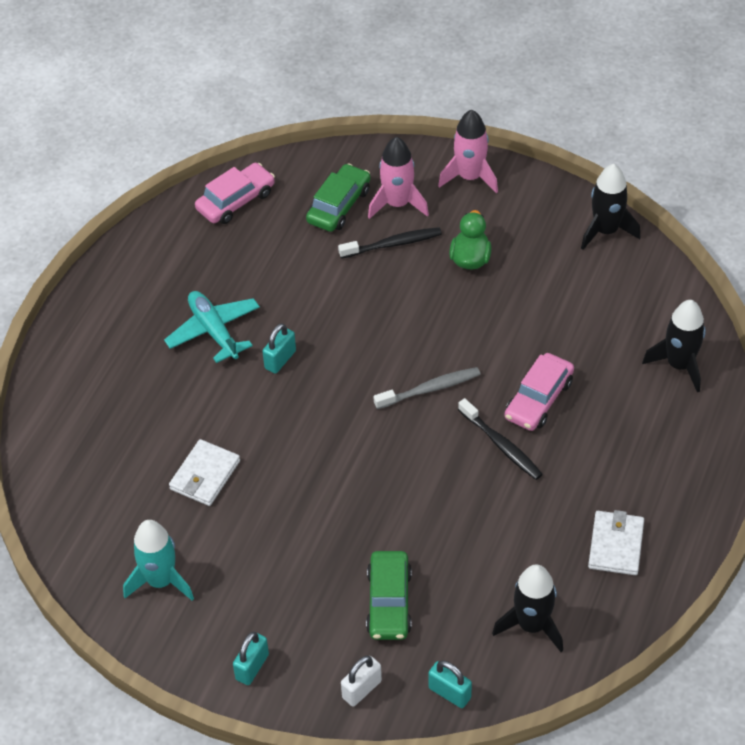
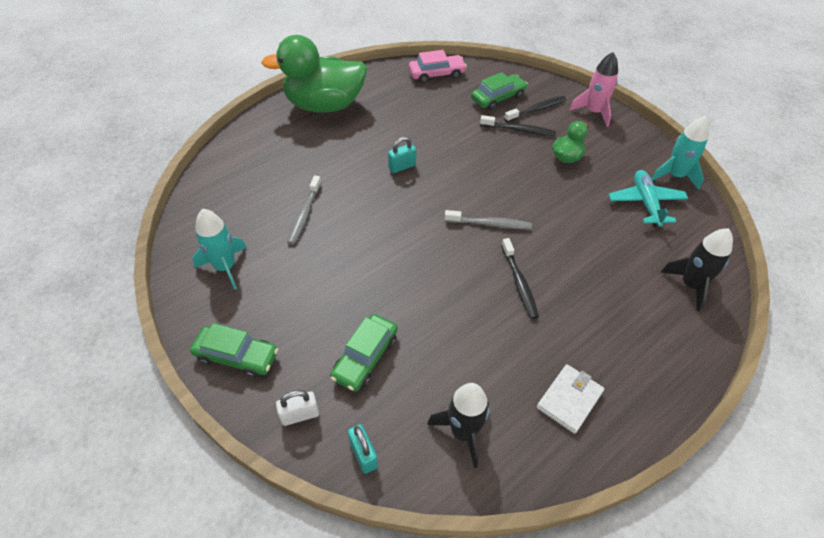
camera: 25 degrees right, 0 degrees up
turquoise plane [164,291,260,363] -> turquoise plane moved to [608,170,688,227]
white wallet [169,439,240,506] -> grey toothbrush [287,175,321,245]
turquoise padlock [233,632,269,685] -> green car [190,323,278,378]
pink rocket [368,137,429,219] -> black toothbrush [504,96,566,122]
pink car [505,353,574,431] -> none
black rocket [581,164,641,250] -> turquoise rocket [651,116,709,190]
none -> green duck [261,35,367,113]

